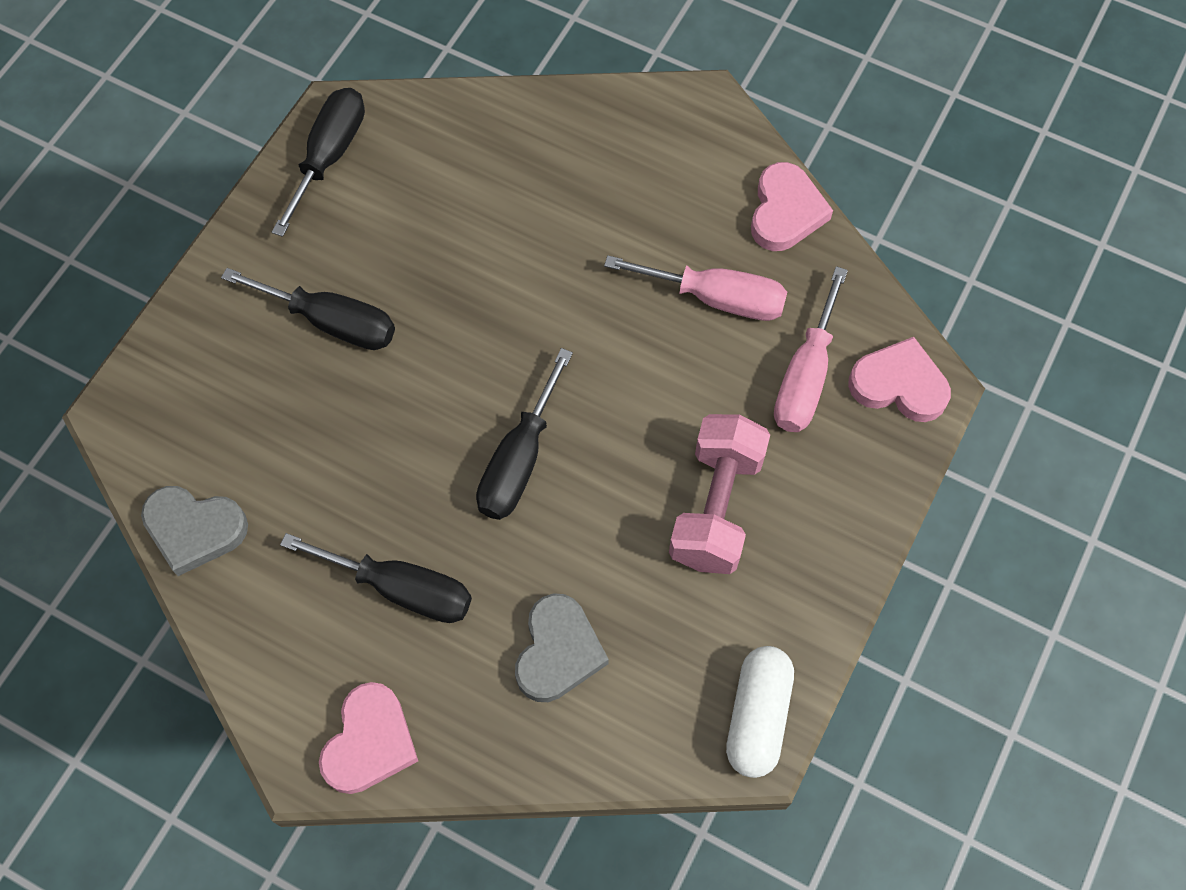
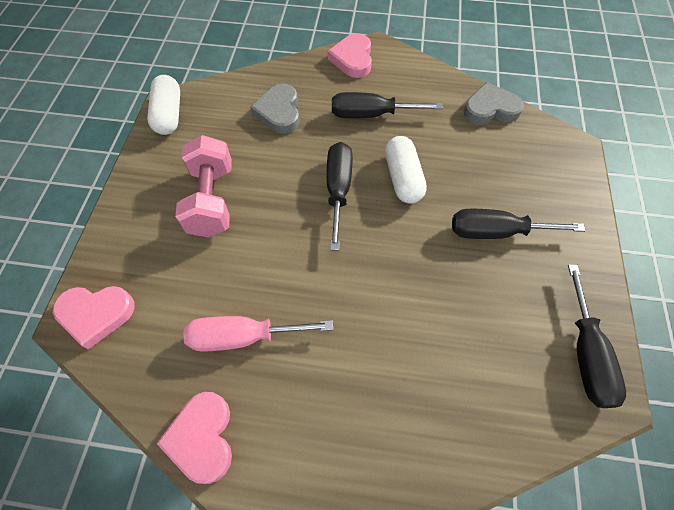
camera: 160 degrees right, 5 degrees down
pink screwdriver [774,266,848,432] -> none
none -> white capsule [385,136,427,204]

